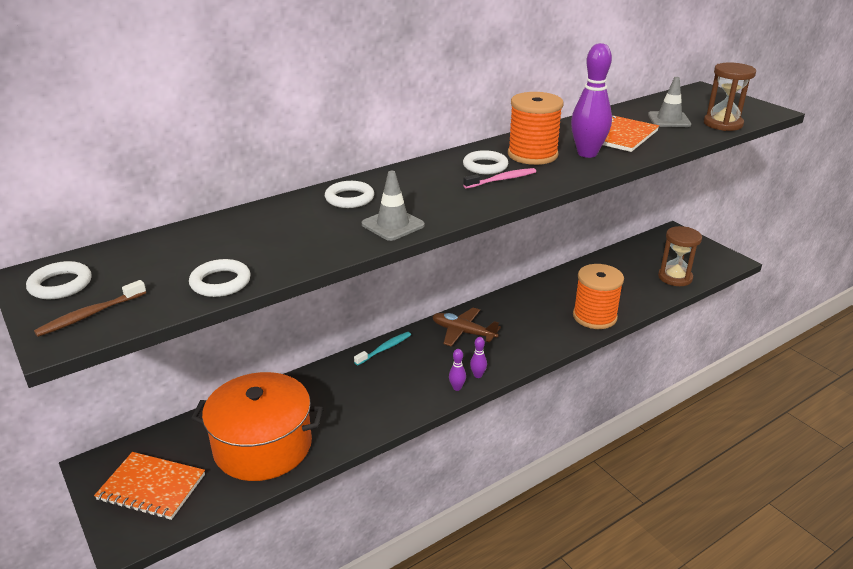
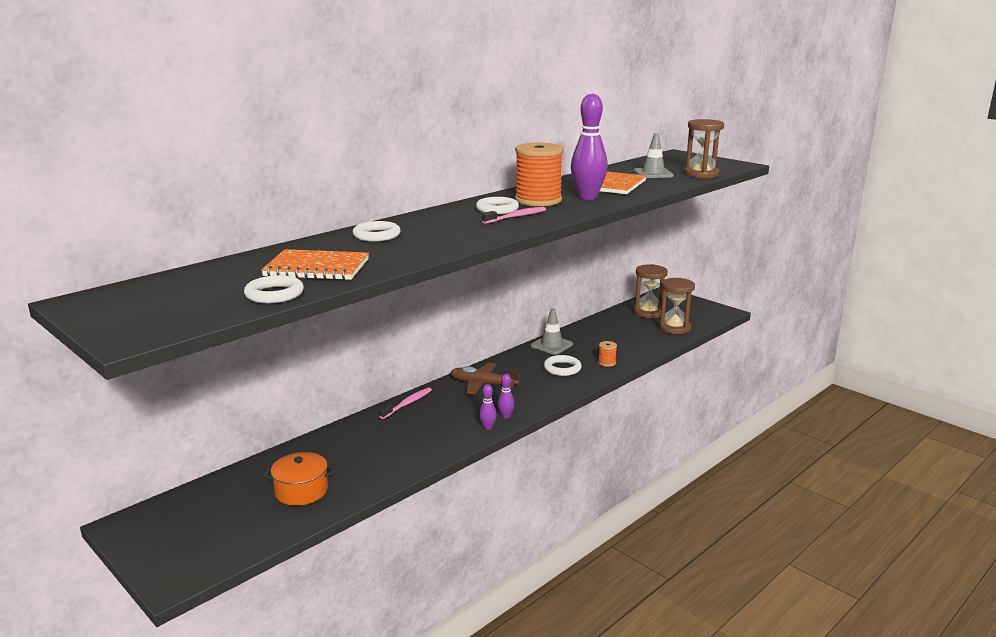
camera: 10 degrees left, 10 degrees down
white ring [26,261,92,299] -> white ring moved to [544,355,582,376]
brown toothbrush [34,280,146,337] -> none
orange notebook [94,452,205,520] -> orange notebook moved to [261,249,369,280]
orange pot [191,372,324,481] -> orange pot [264,452,334,506], size x0.52
turquoise toothbrush [354,332,411,365] -> pink toothbrush [379,387,432,419]
grey traffic cone [362,171,425,241] -> grey traffic cone moved to [531,309,573,355]
orange spool [573,264,624,329] -> orange spool [598,341,617,367], size x0.42
none -> brown hourglass [633,264,668,318]

